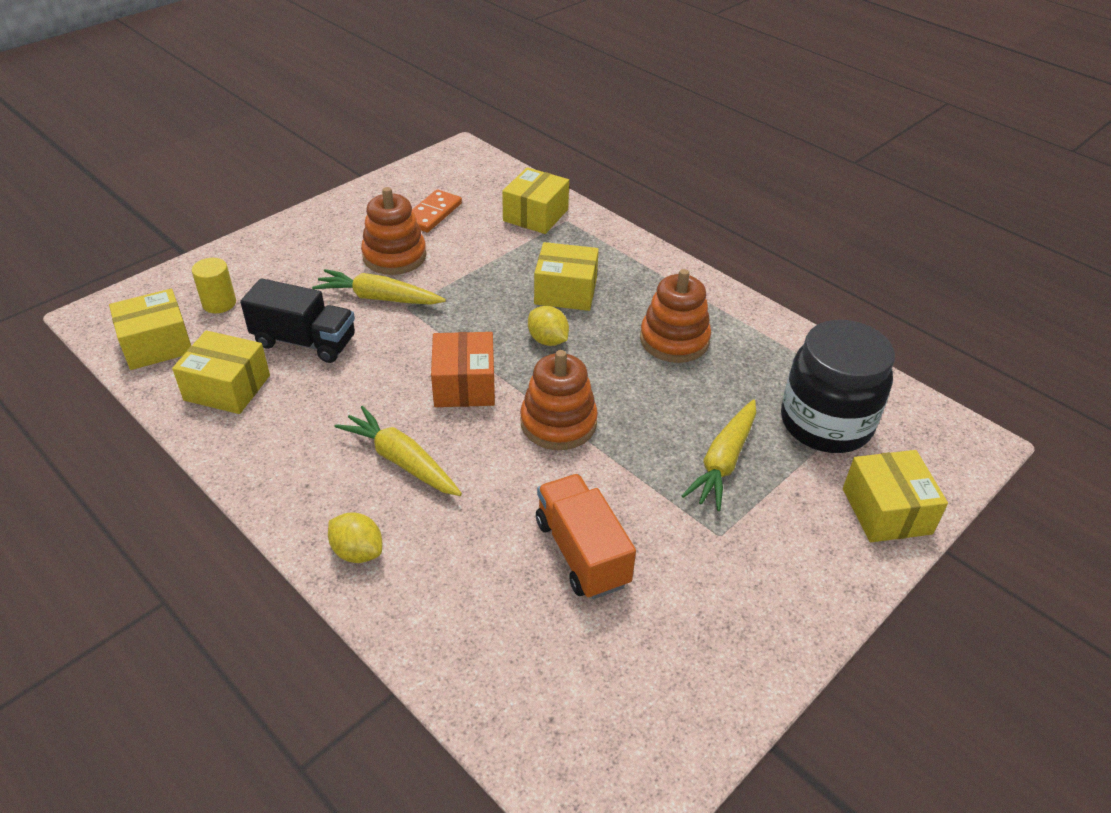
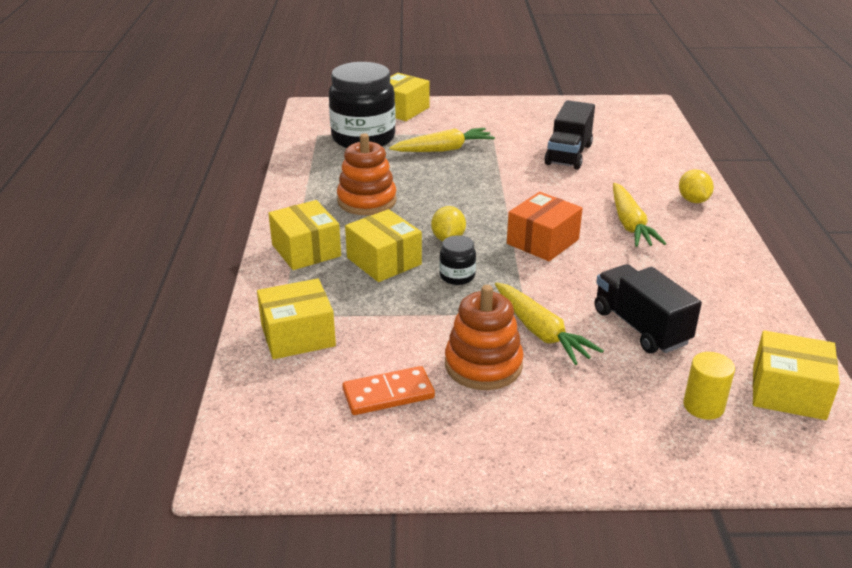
camera: 135 degrees left, 10 degrees down
yellow box [172,330,270,414] -> yellow box moved to [268,200,341,270]
orange stacking toy [520,350,598,450] -> none
orange truck [536,474,636,599] -> black truck [544,100,595,170]
none -> black jar [439,235,476,285]

